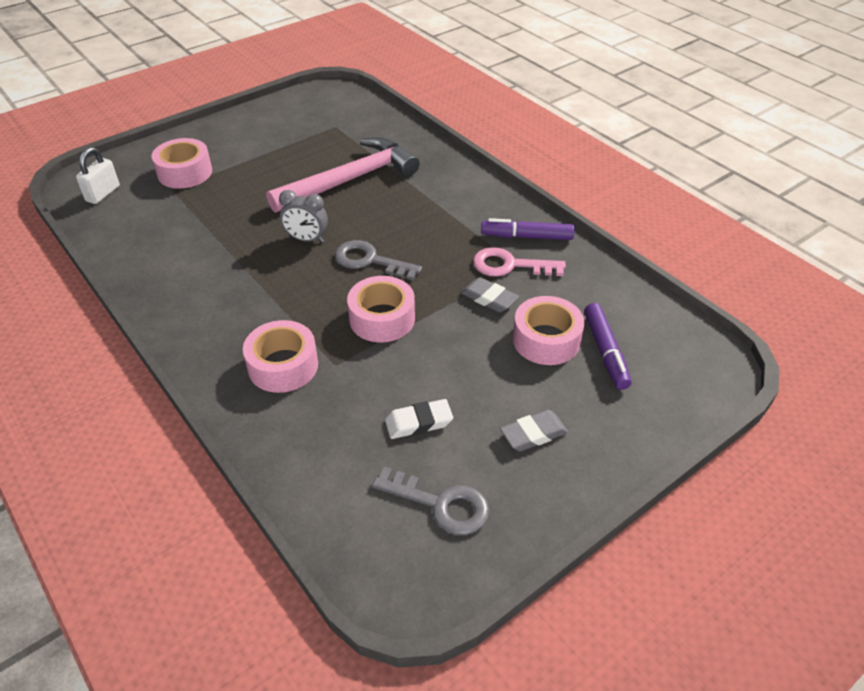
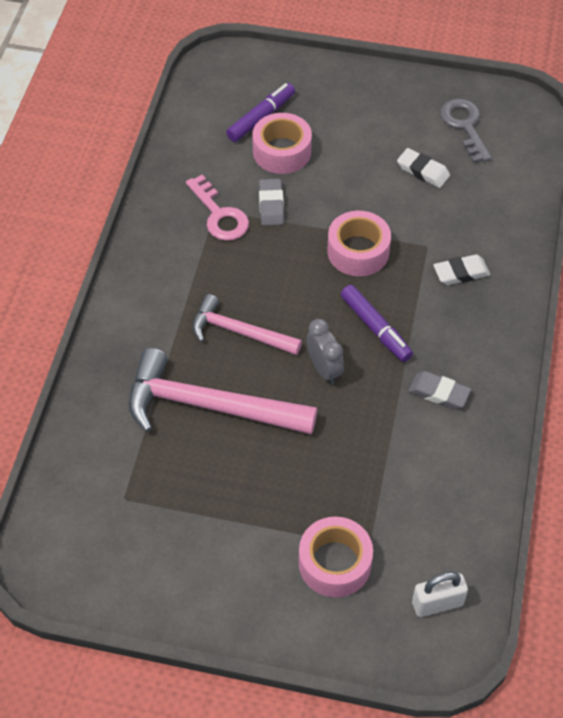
camera: 130 degrees left, 10 degrees up
pink tape [243,320,318,393] -> white eraser [433,254,490,285]
grey key [335,240,422,280] -> none
purple marker [481,218,575,240] -> purple marker moved to [341,285,413,362]
grey eraser [500,410,568,451] -> grey eraser moved to [408,371,471,409]
none -> pink hammer [192,294,302,355]

